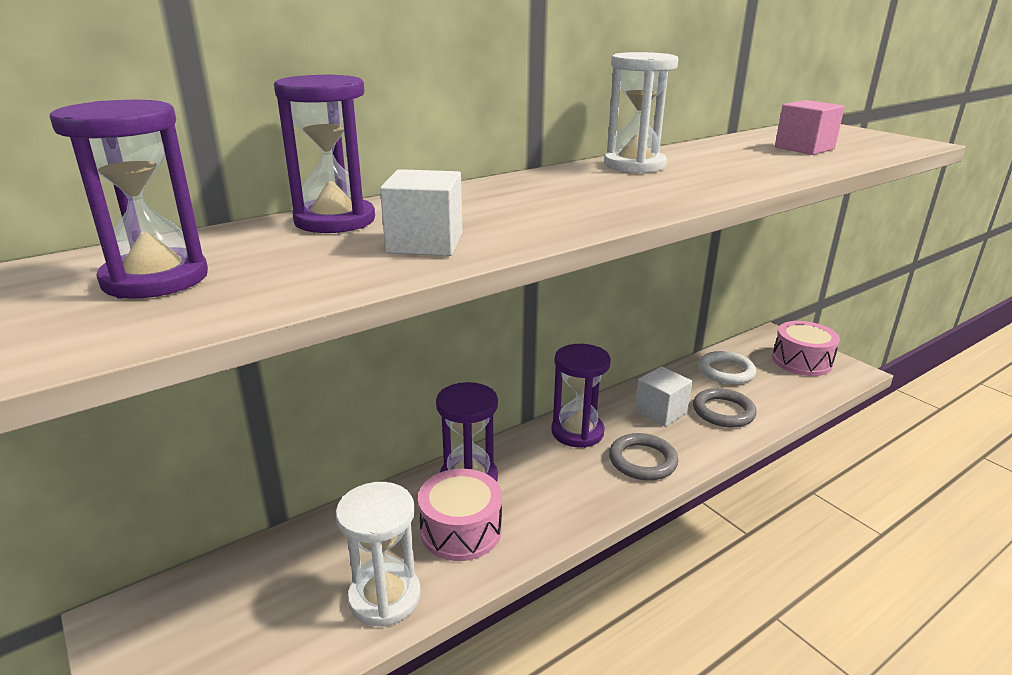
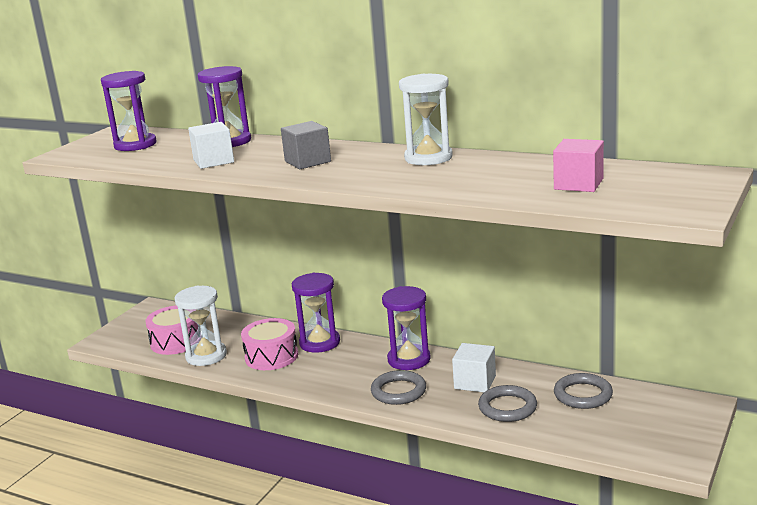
camera: 65 degrees right, 5 degrees down
white ring [698,351,756,384] -> grey ring [554,373,613,409]
pink drum [772,321,840,376] -> pink drum moved to [145,305,198,355]
none -> grey cube [281,121,331,169]

